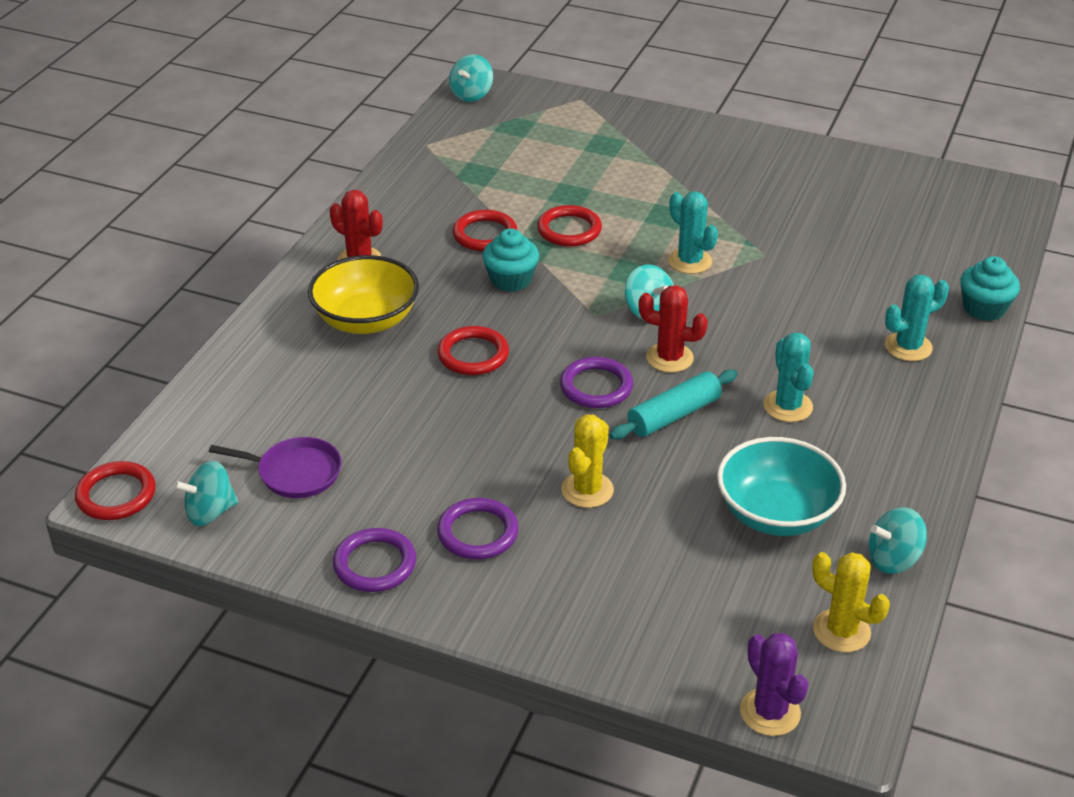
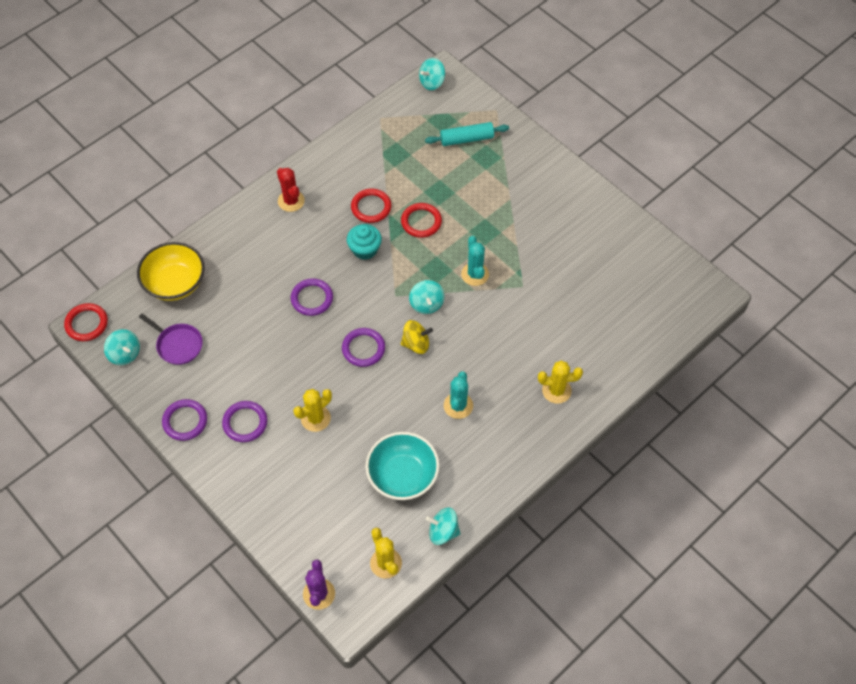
camera: 25 degrees right, 20 degrees up
turquoise spinning top [173,461,238,526] -> turquoise spinning top turned 135 degrees counterclockwise [104,329,140,365]
yellow bowl [308,255,419,334] -> yellow bowl moved to [137,242,205,301]
red ring [437,326,509,375] -> purple ring [291,278,333,316]
turquoise rolling pin [609,369,738,440] -> turquoise rolling pin moved to [425,122,509,146]
red cactus [639,285,708,373] -> yellow spinning top [401,320,433,354]
turquoise cactus [885,275,949,361] -> yellow cactus [538,360,583,404]
turquoise cupcake [960,256,1020,321] -> none

